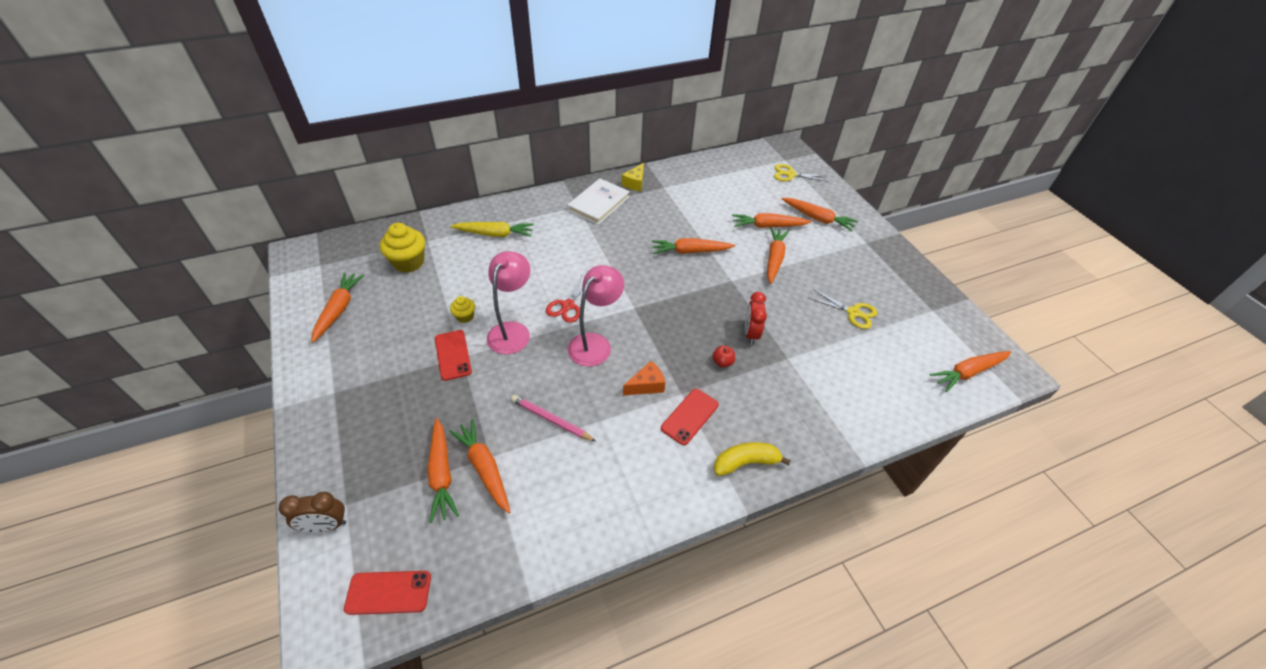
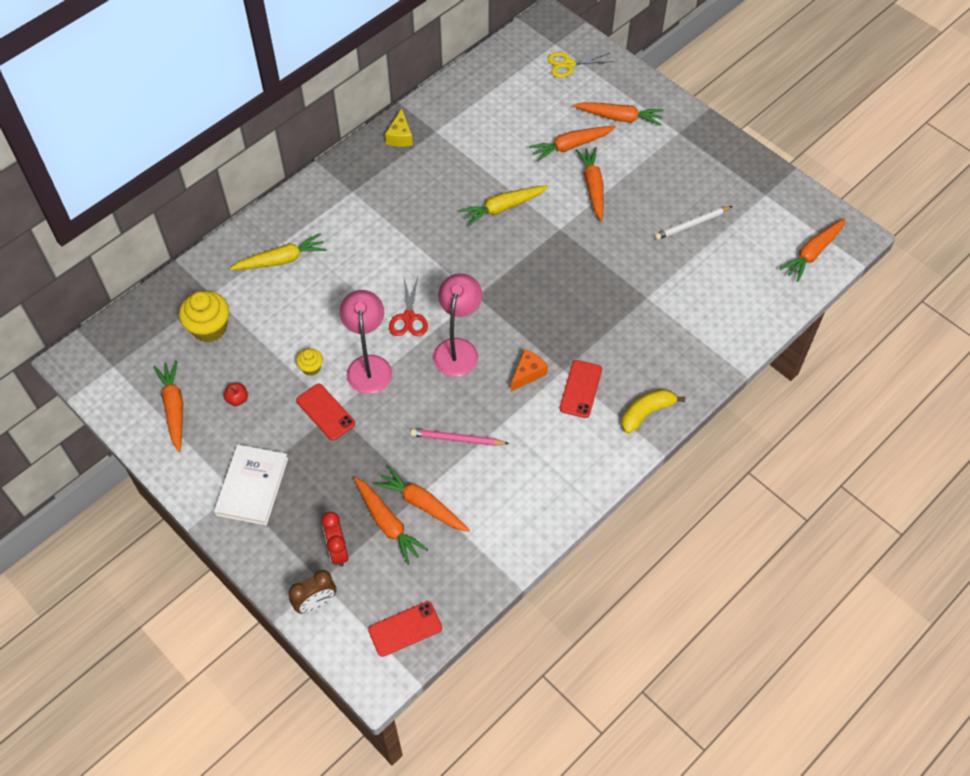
camera: 20 degrees left, 10 degrees up
white book [567,178,630,225] -> white book moved to [214,444,288,525]
orange carrot [652,238,735,254] -> yellow carrot [459,185,548,227]
red apple [713,345,735,367] -> red apple moved to [224,383,248,406]
red clock [745,292,767,345] -> red clock moved to [321,512,348,567]
yellow scissors [809,289,877,329] -> white pencil [654,206,732,240]

